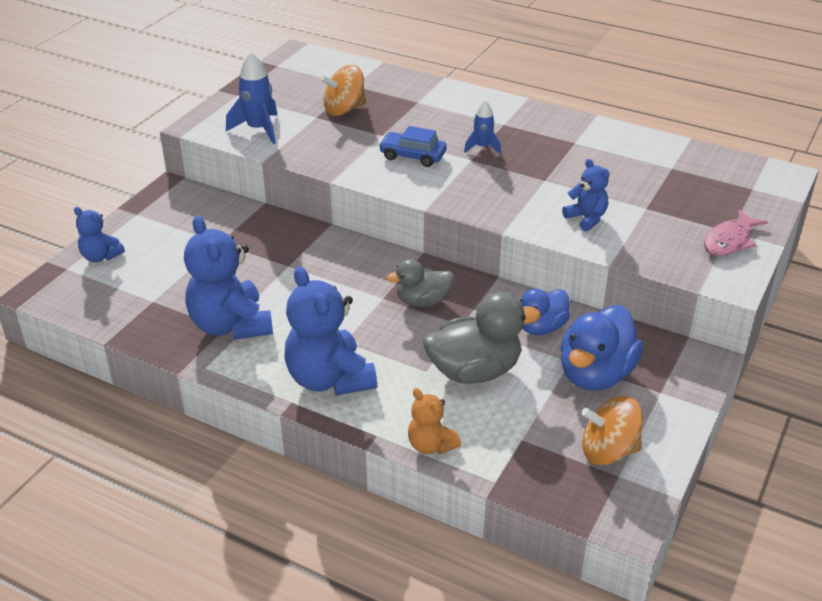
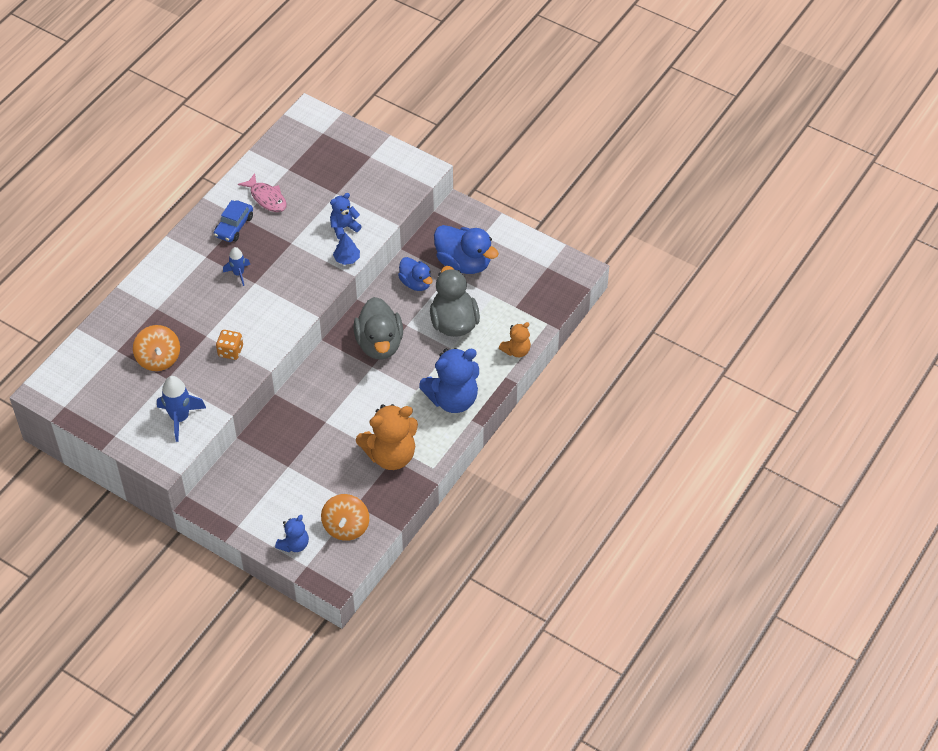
camera: 85 degrees left, 15 degrees up
blue teddy bear [184,215,273,340] -> orange teddy bear [356,404,418,470]
blue car [379,126,447,167] -> blue car moved to [214,200,253,242]
grey duck [386,259,454,307] -> grey duck [353,297,403,360], size x1.60
orange spinning top [581,396,643,465] -> orange spinning top moved to [321,494,369,541]
pink fish [704,210,768,256] -> pink fish moved to [238,173,287,212]
none -> orange dice [216,330,243,360]
none -> blue tree [333,233,360,265]

